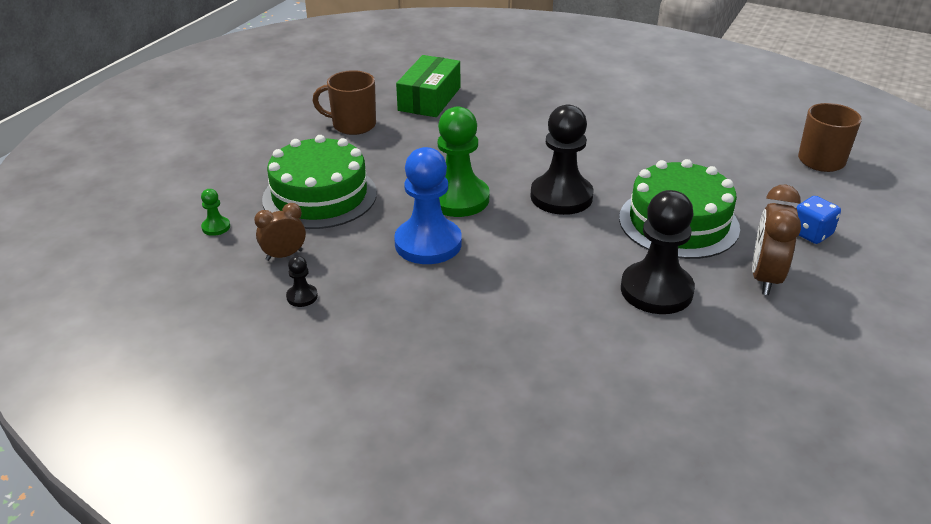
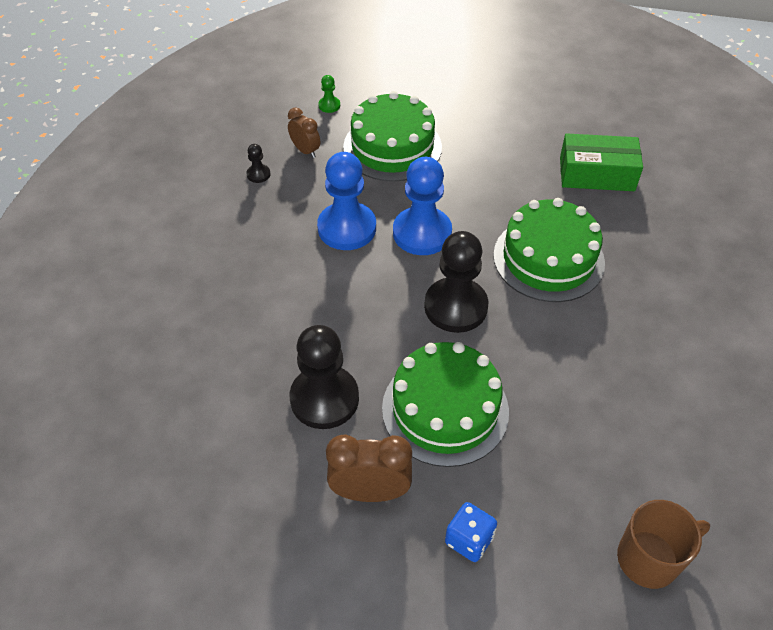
camera: 75 degrees right, 15 degrees up
brown mug [313,70,376,135] -> none
green pawn [438,107,489,217] -> blue pawn [393,157,452,255]
none -> green cake [493,198,605,302]

